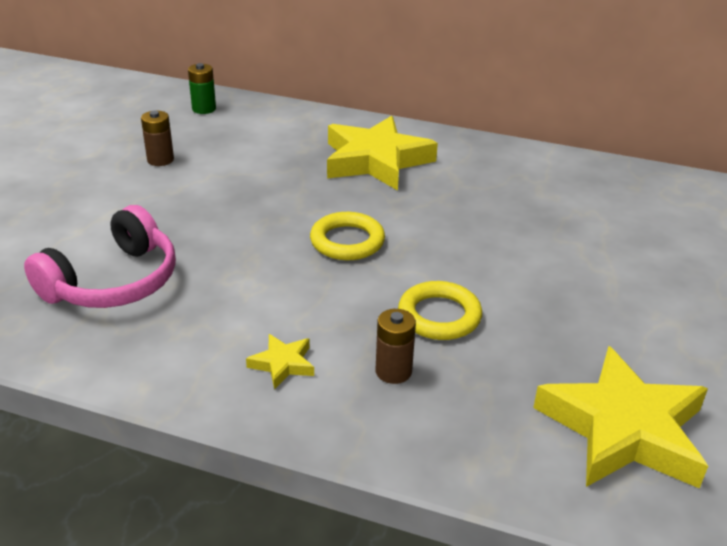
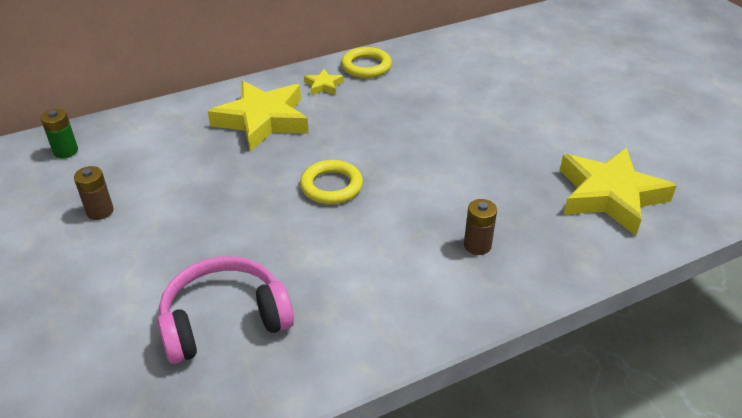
camera: 45 degrees left, 5 degrees up
pink headphones [24,205,176,308] -> pink headphones turned 105 degrees counterclockwise [158,256,294,364]
yellow star [246,334,314,389] -> yellow star moved to [304,69,344,95]
yellow ring [398,281,482,340] -> yellow ring moved to [341,47,392,78]

